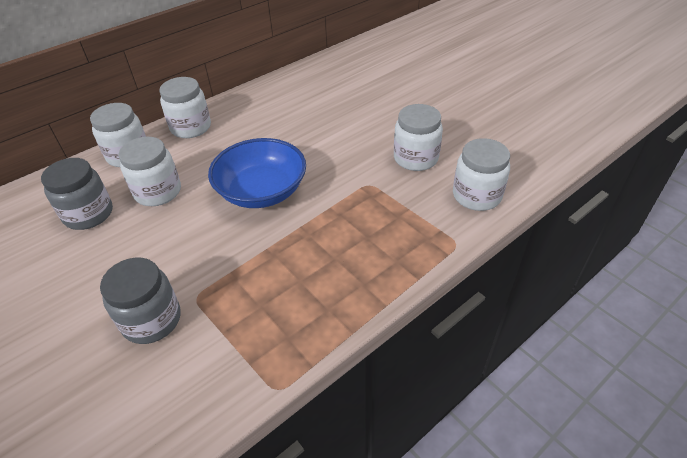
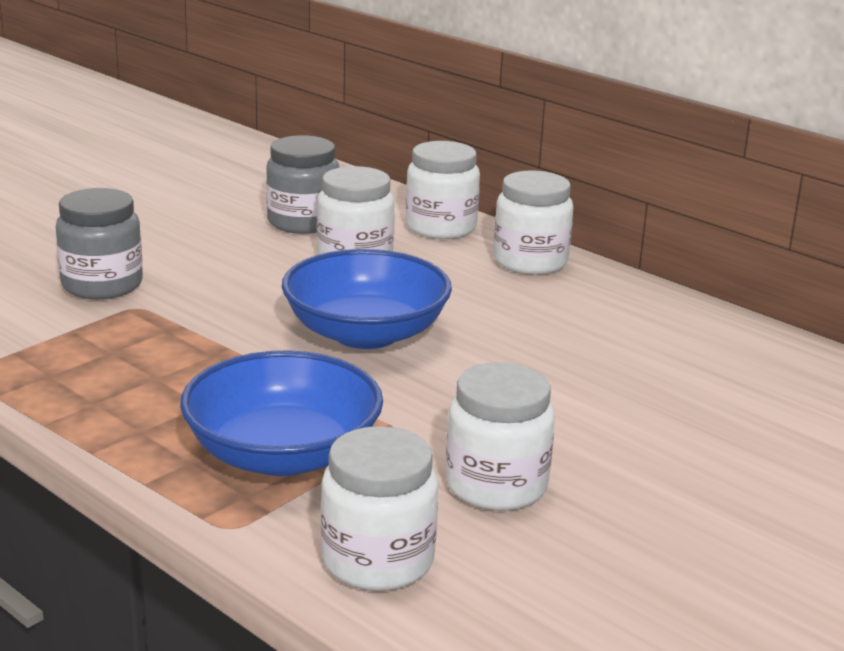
camera: 80 degrees right, 20 degrees down
none -> blue bowl [180,350,383,476]

